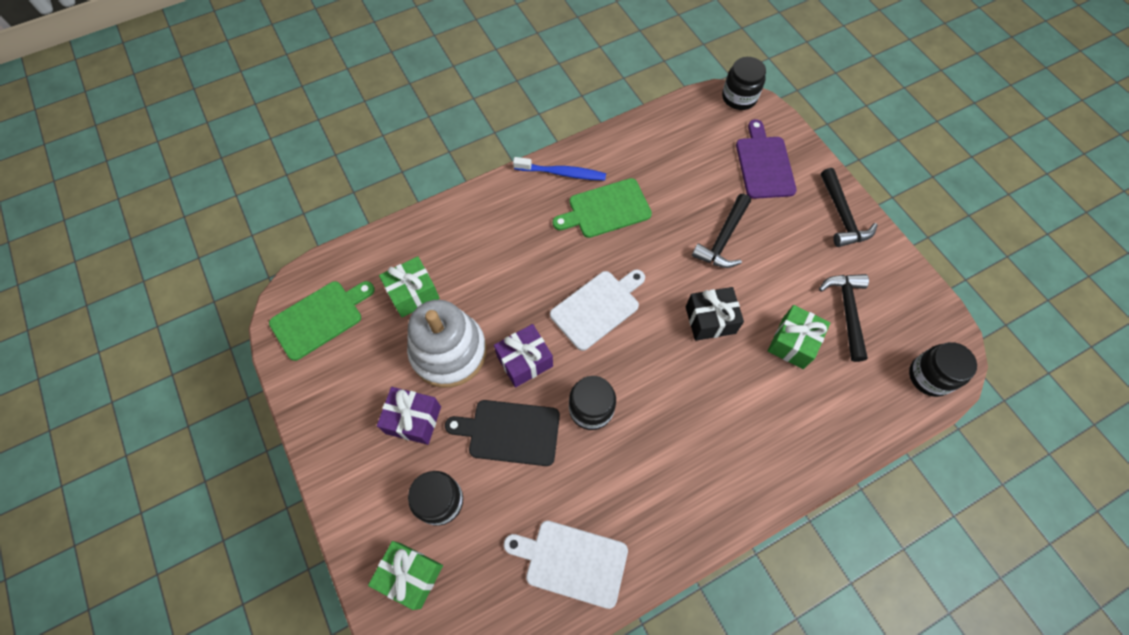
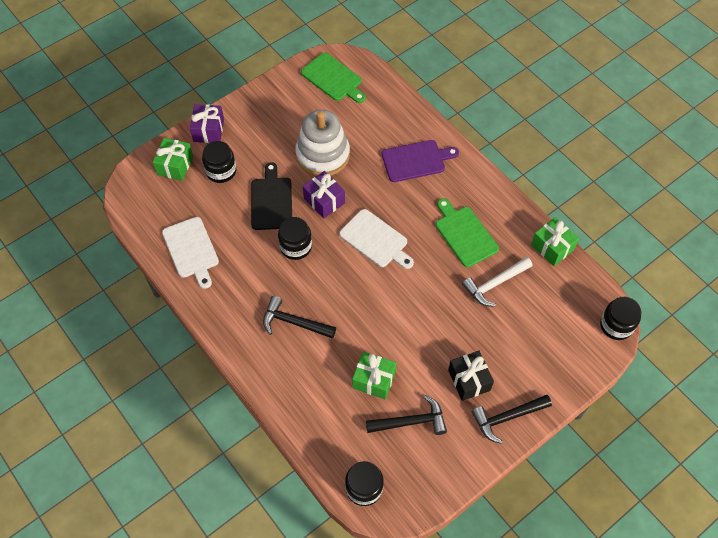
camera: 80 degrees right, 5 degrees down
purple gift [377,387,441,445] -> purple gift moved to [190,104,224,143]
green gift [379,256,440,317] -> green gift moved to [531,217,579,266]
white cutting board [504,521,628,609] -> white cutting board turned 150 degrees clockwise [162,217,219,289]
blue toothbrush [513,157,606,181] -> none
black gift [686,287,744,341] -> black gift moved to [448,351,494,401]
black hammer [692,194,751,268] -> black hammer moved to [263,296,336,339]
purple cutting board [736,119,797,199] -> purple cutting board moved to [382,140,459,182]
none -> white hammer [462,257,533,307]

